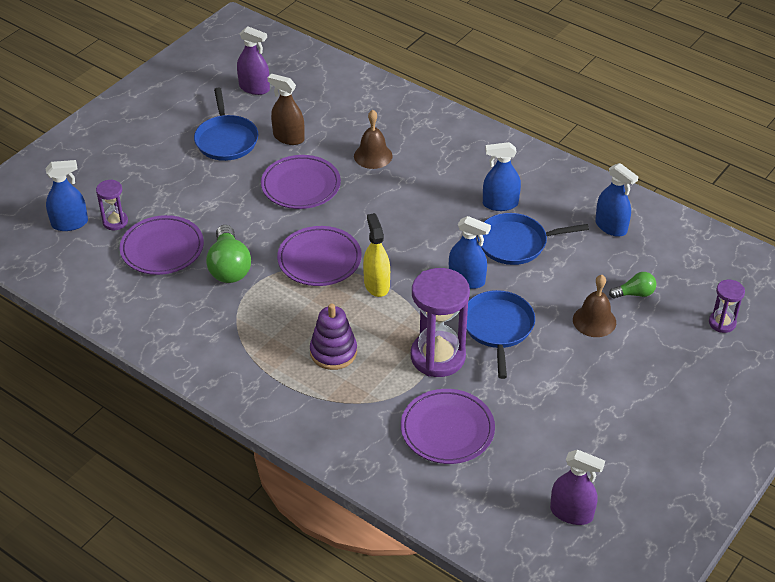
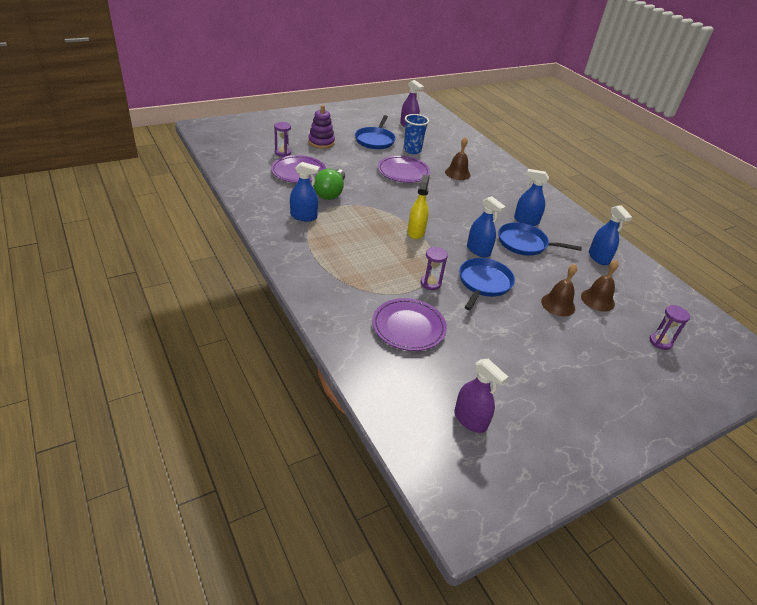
camera: 20 degrees right, 5 degrees down
blue spray bottle [46,160,88,231] -> blue spray bottle moved to [290,162,320,221]
brown spray bottle [267,73,305,145] -> blue cup [403,114,429,154]
purple plate [277,226,362,286] -> none
purple stacking toy [310,304,357,370] -> purple stacking toy moved to [308,105,335,149]
purple hourglass [411,268,470,377] -> purple hourglass [421,247,448,290], size x0.50
green light bulb [609,272,656,299] -> brown bell [581,260,619,312]

